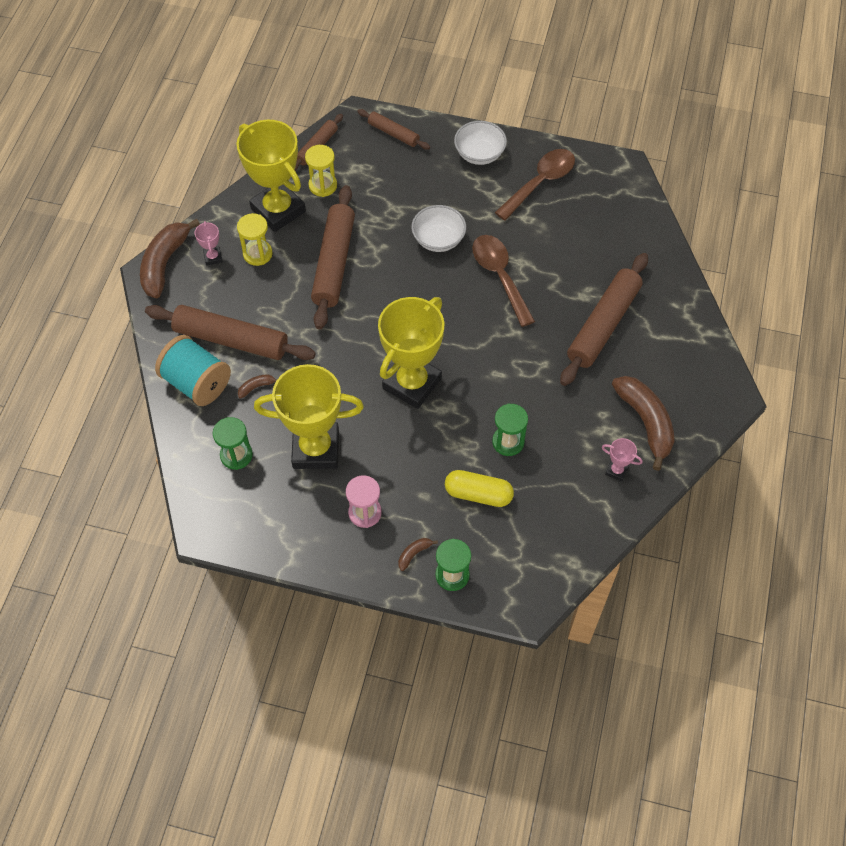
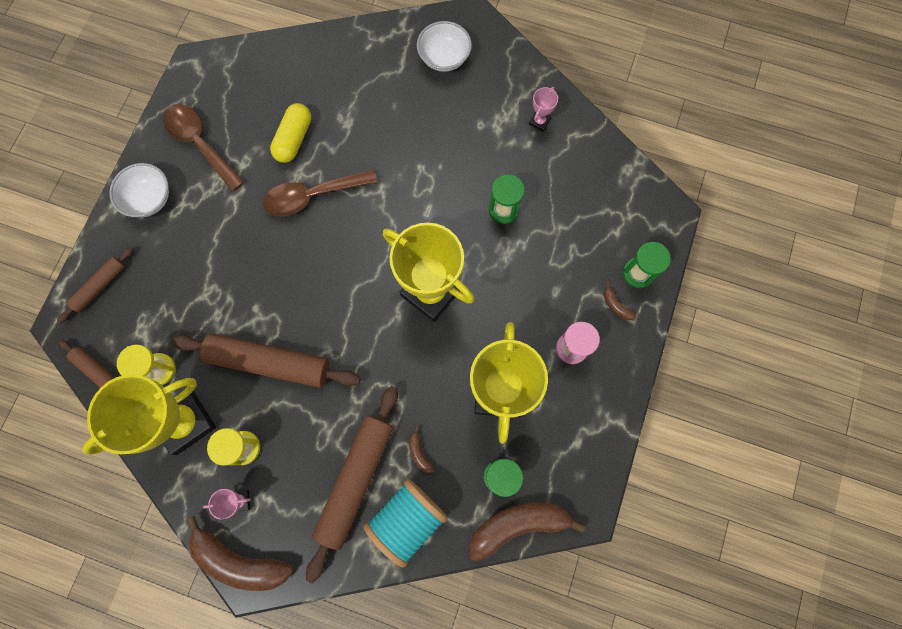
camera: 85 degrees left, 15 degrees up
white bowl [411,205,466,252] -> white bowl moved to [417,21,472,72]
yellow capsule [445,470,514,507] -> yellow capsule moved to [270,103,311,163]
brown rolling pin [560,253,648,386] -> none
brown banana [612,376,675,471] -> brown banana moved to [469,502,585,562]

